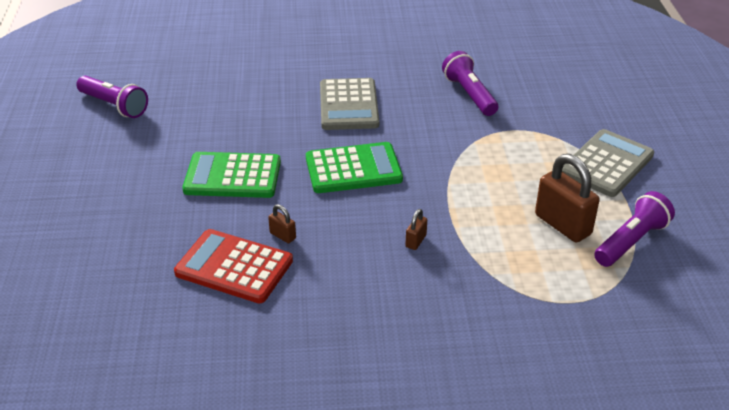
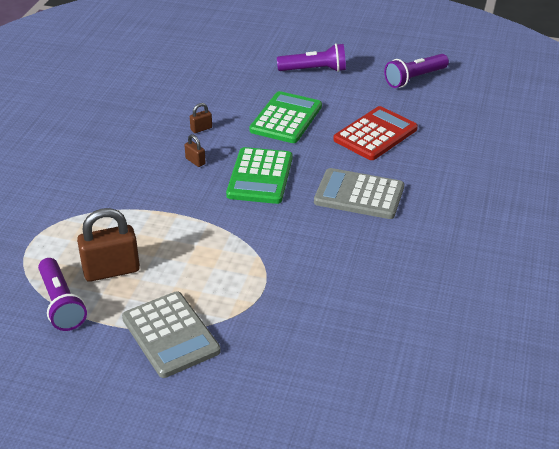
camera: 110 degrees right, 0 degrees up
red calculator [174,229,293,303] -> red calculator moved to [333,106,418,160]
brown padlock [405,209,427,250] -> brown padlock moved to [185,134,206,167]
purple flashlight [442,51,498,116] -> purple flashlight moved to [277,43,346,72]

